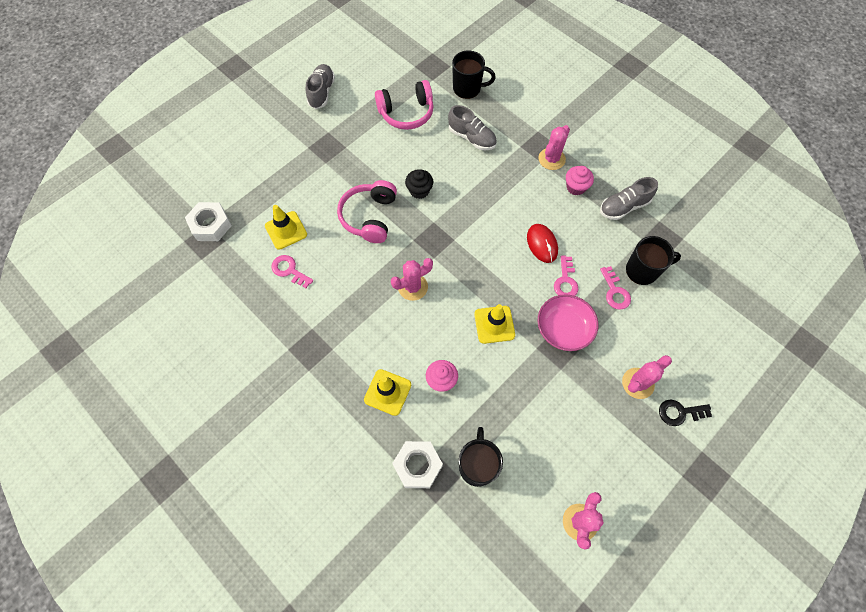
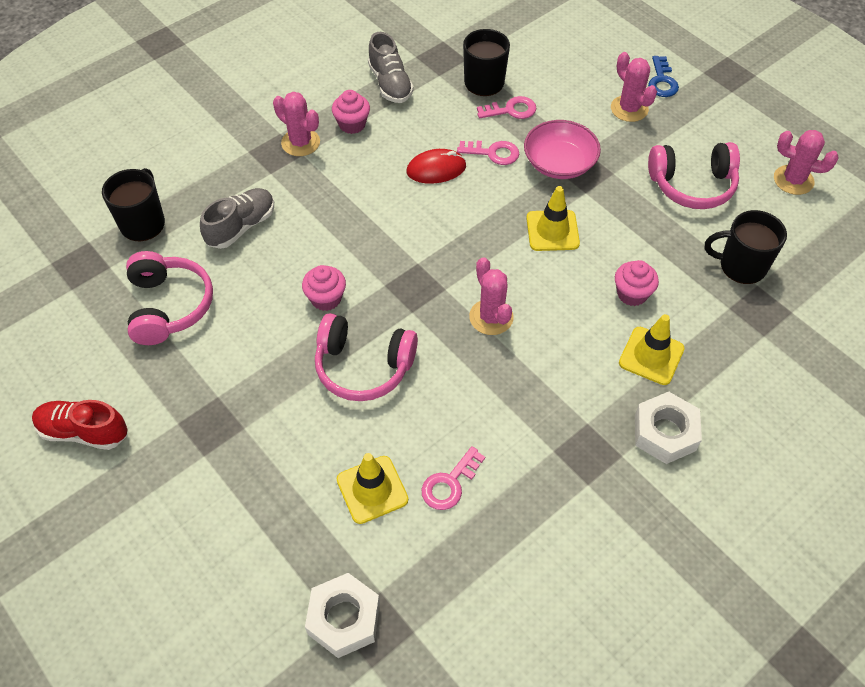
camera: 85 degrees left, 10 degrees down
grey shoe [306,64,335,109] -> red shoe [32,400,128,450]
white nut [392,441,443,488] -> white nut moved to [635,392,702,464]
black cupcake [405,169,433,199] -> pink cupcake [302,265,346,311]
black key [659,400,712,426] -> blue key [648,56,679,97]
none -> pink headphones [648,142,740,209]

